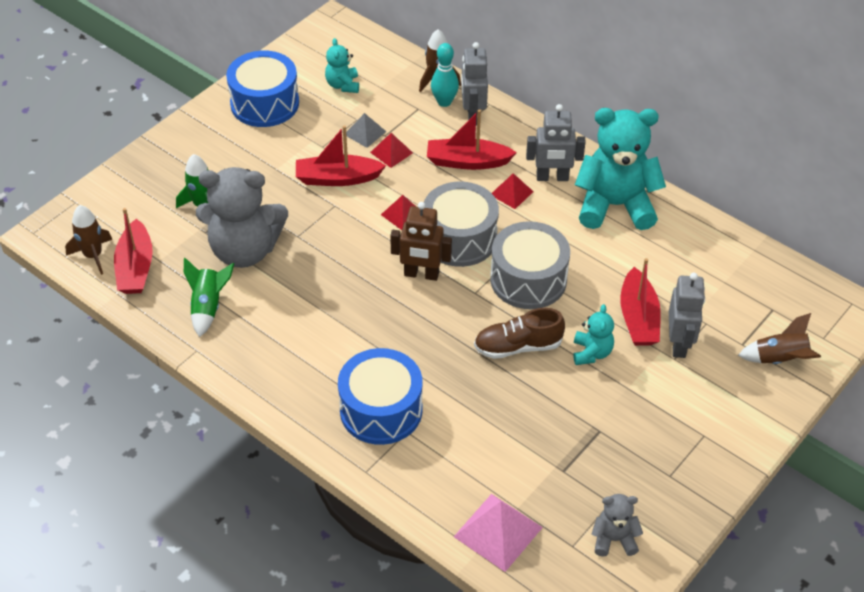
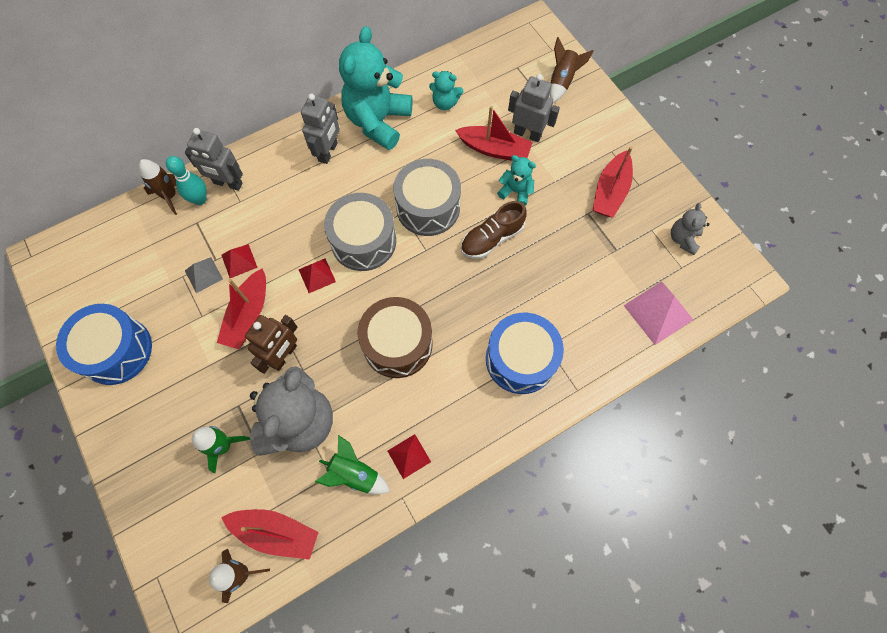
camera: 70 degrees left, 20 degrees up
turquoise teddy bear [325,38,359,93] -> turquoise teddy bear moved to [429,71,464,110]
brown robot [390,202,452,281] -> brown robot moved to [245,315,297,374]
red boat [427,109,517,170] -> red boat moved to [593,147,633,217]
brown shoe [474,308,565,359] -> brown shoe turned 45 degrees clockwise [461,201,527,259]
red pyramid [492,173,534,209] -> red pyramid moved to [388,434,431,479]
none -> brown drum [357,297,433,378]

